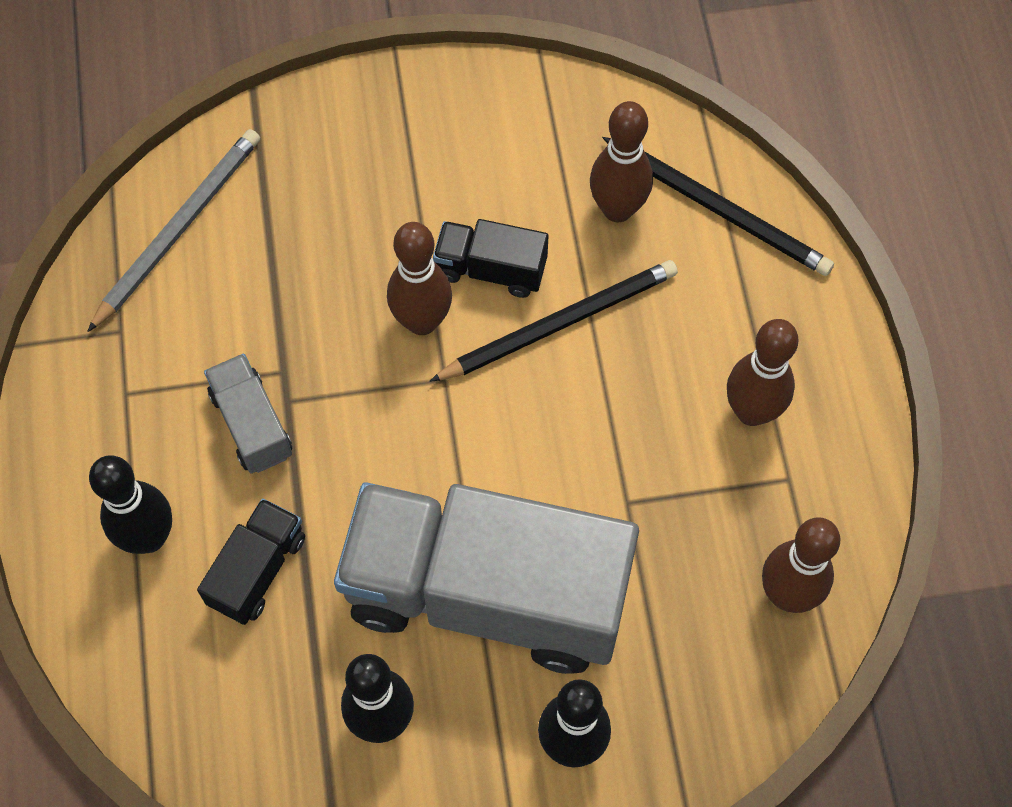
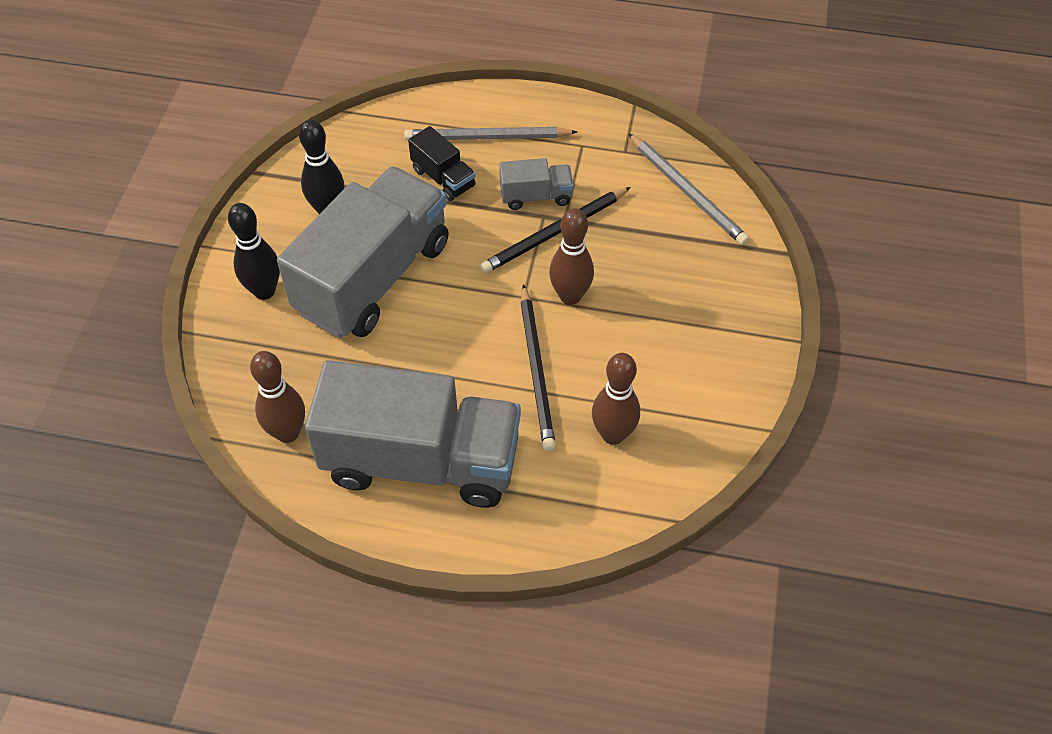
camera: 110 degrees right, 10 degrees down
black bowling pin [89,455,172,554] -> grey pencil [404,127,577,140]
black truck [433,219,548,298] -> none
black pencil [602,137,834,276] -> black pencil moved to [480,187,631,273]
brown bowling pin [727,319,799,426] -> grey truck [305,360,521,508]

